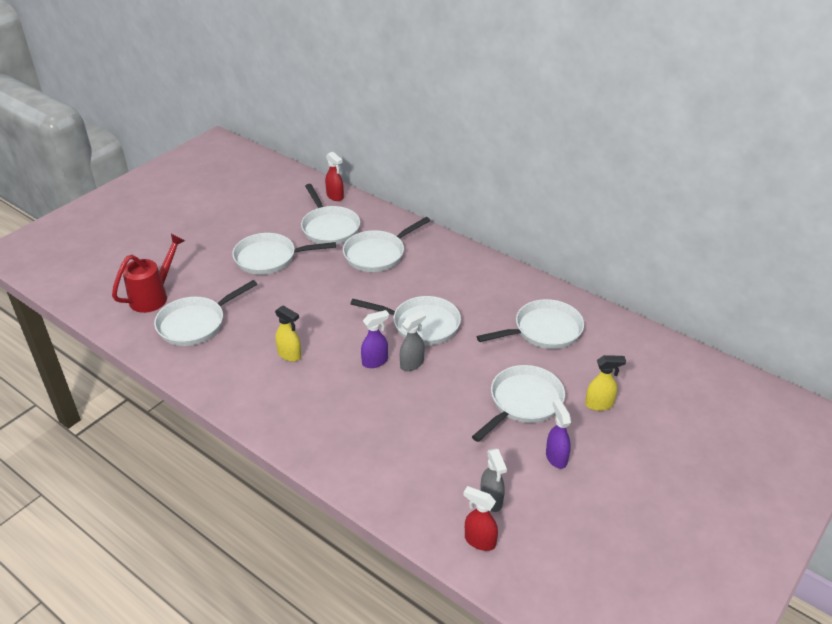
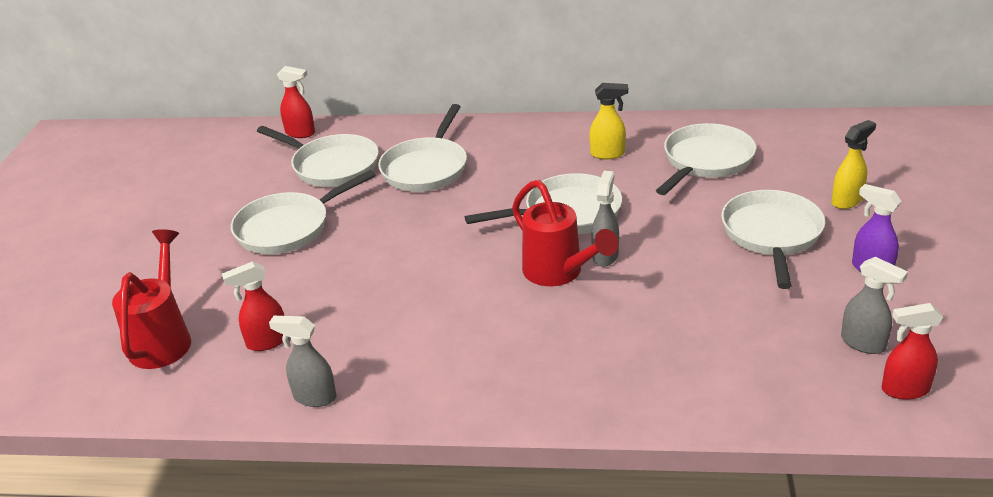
camera: 30 degrees left, 5 degrees down
white pan [154,280,257,346] -> red spray bottle [222,261,284,351]
yellow spray bottle [275,305,301,362] -> yellow spray bottle moved to [589,83,628,159]
purple spray bottle [361,310,389,368] -> red watering can [512,180,618,286]
none -> grey spray bottle [269,316,337,407]

